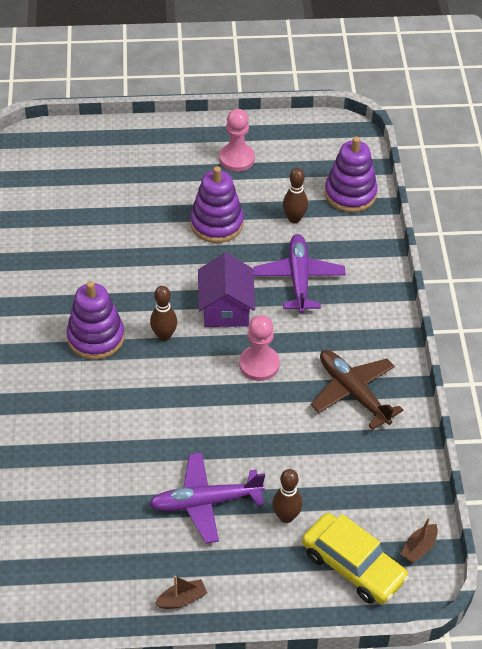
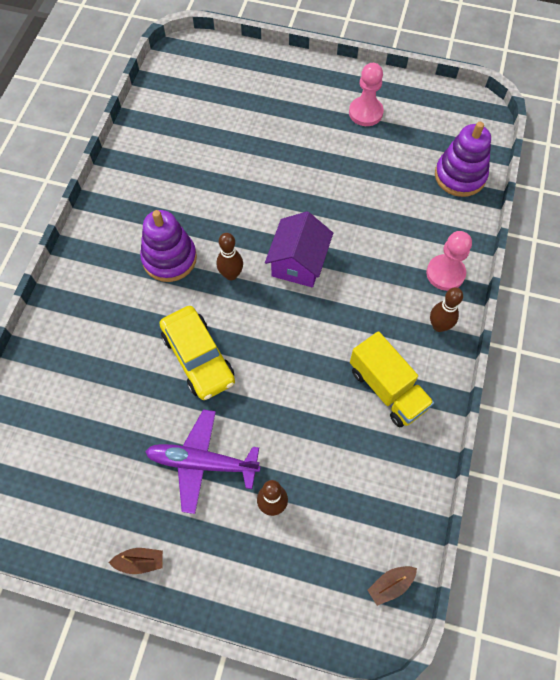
camera: 20 degrees right, 15 degrees up
purple stacking toy [190,166,244,243] -> none
pink pawn [239,315,280,381] -> pink pawn moved to [426,231,472,291]
purple plane [253,234,346,313] -> none
brown bowling pin [283,168,308,223] -> brown bowling pin moved to [430,287,463,332]
yellow car [302,513,409,604] -> yellow car moved to [159,306,235,400]
brown plane [311,350,403,430] -> yellow truck [350,331,434,427]

